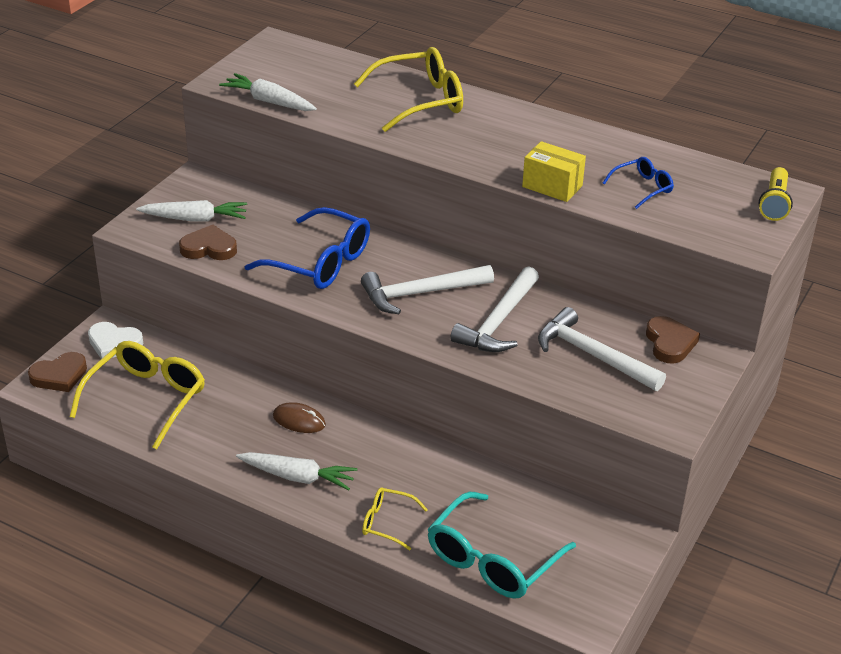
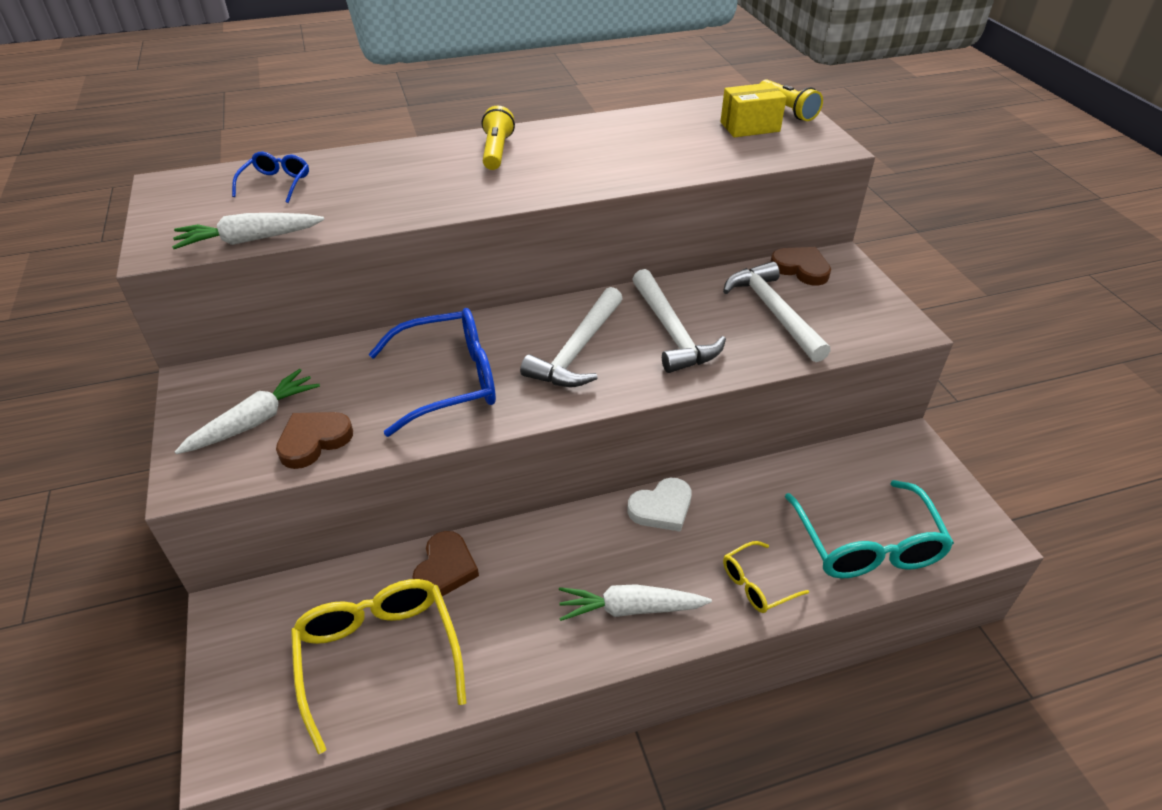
camera: 45 degrees left, 5 degrees up
brown heart [28,352,87,392] -> brown heart moved to [412,531,479,596]
white heart [88,322,143,359] -> white heart moved to [627,478,692,532]
white carrot [236,452,357,490] -> white carrot turned 150 degrees counterclockwise [559,584,712,621]
brown mouse [273,402,326,433] -> none
yellow glasses [354,47,463,132] -> none
yellow box [522,141,586,202] -> yellow box moved to [720,83,787,137]
white hammer [538,307,666,391] -> white hammer turned 75 degrees clockwise [723,261,831,362]
blue glasses [603,157,674,209] -> blue glasses moved to [232,152,309,203]
none -> yellow flashlight [482,106,515,170]

